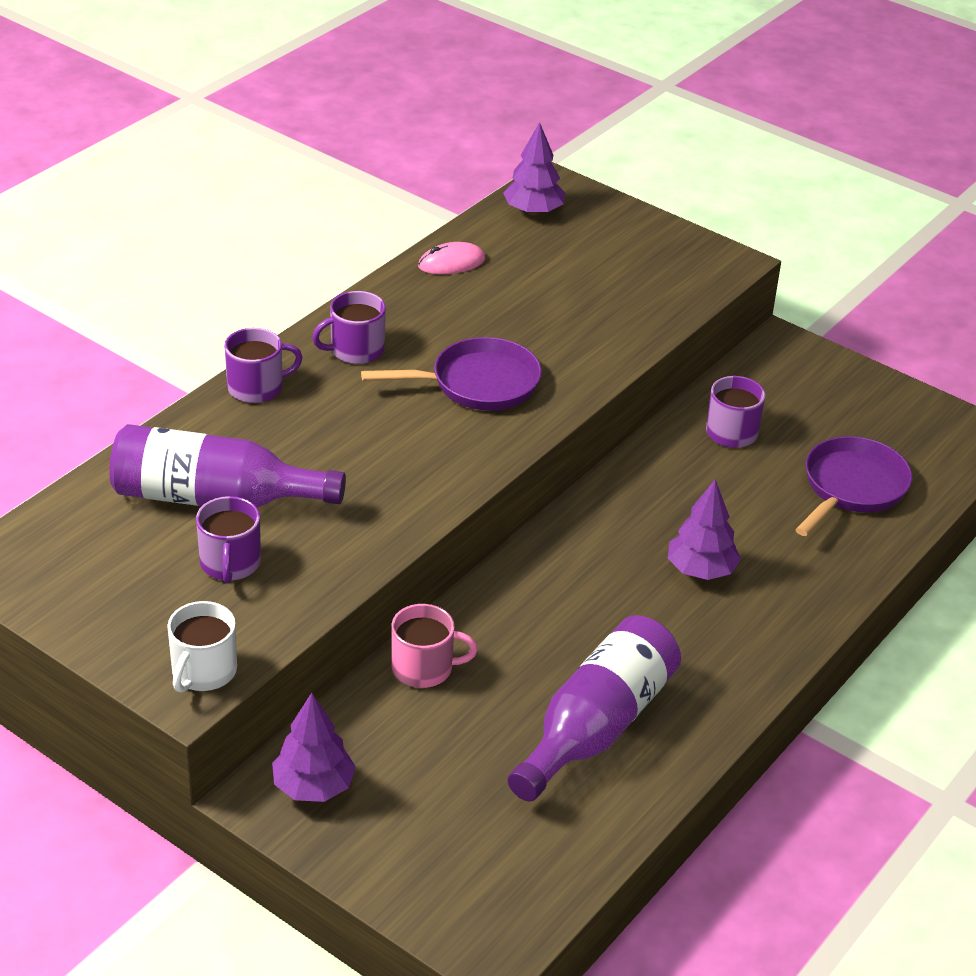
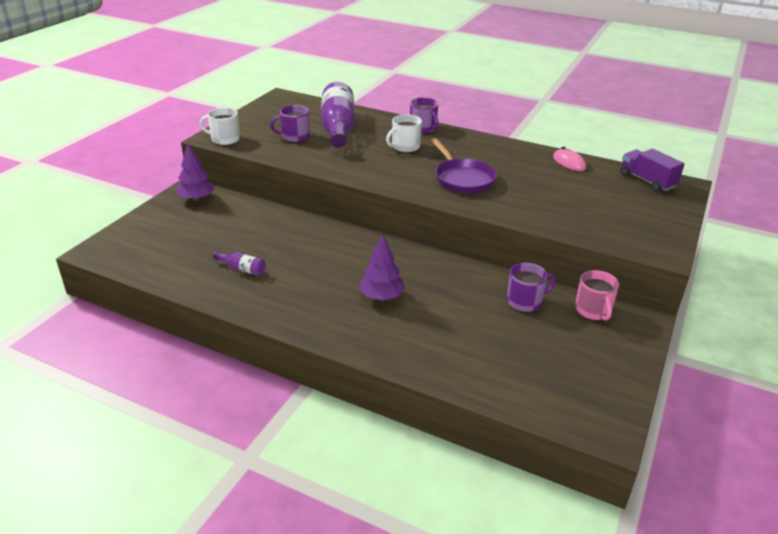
camera: 80 degrees right, 5 degrees down
purple mug [312,291,386,364] -> none
pink mug [391,604,478,688] -> pink mug moved to [575,270,619,321]
purple tree [503,122,565,215] -> purple truck [621,149,684,192]
purple bottle [508,615,681,801] -> purple bottle [213,252,266,276], size x0.42
purple pan [795,436,912,536] -> none
none -> white mug [386,114,422,152]

